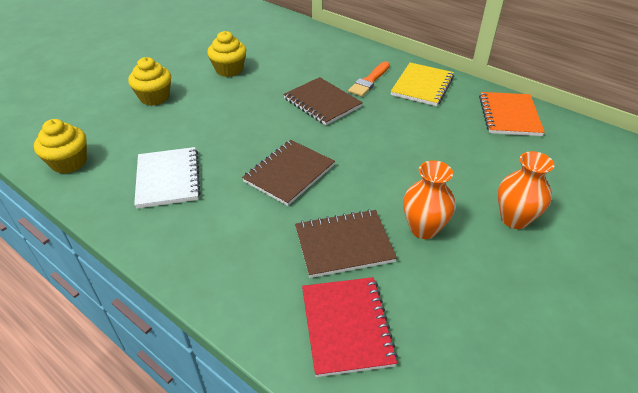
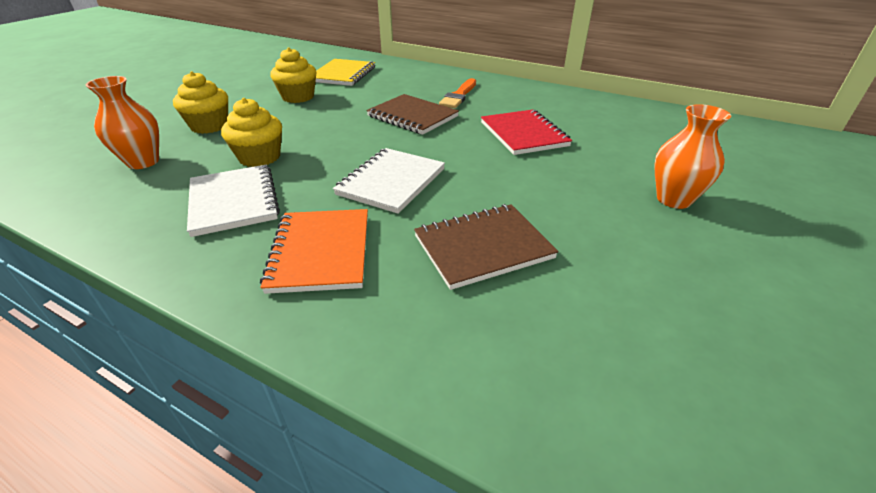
camera: 10 degrees left, 5 degrees down
yellow cupcake [34,119,87,174] -> yellow cupcake moved to [221,98,282,167]
brown notebook [242,140,335,206] -> white notebook [333,148,445,214]
red notebook [302,277,398,377] -> red notebook moved to [481,110,572,155]
yellow notebook [391,63,454,106] -> yellow notebook moved to [316,59,375,86]
orange vase [403,160,455,239] -> orange vase moved to [85,76,159,169]
orange notebook [479,92,545,136] -> orange notebook moved to [260,209,368,294]

